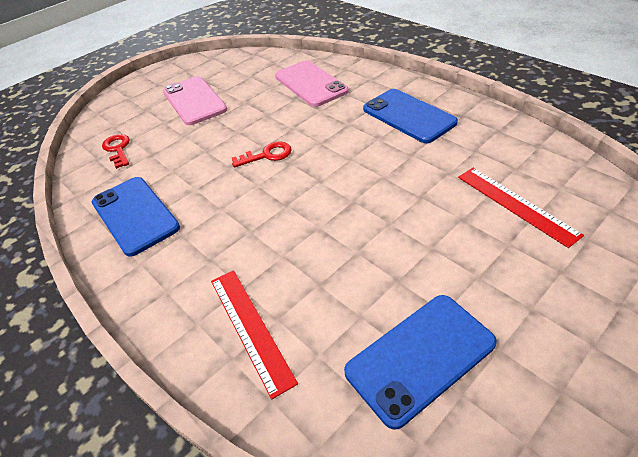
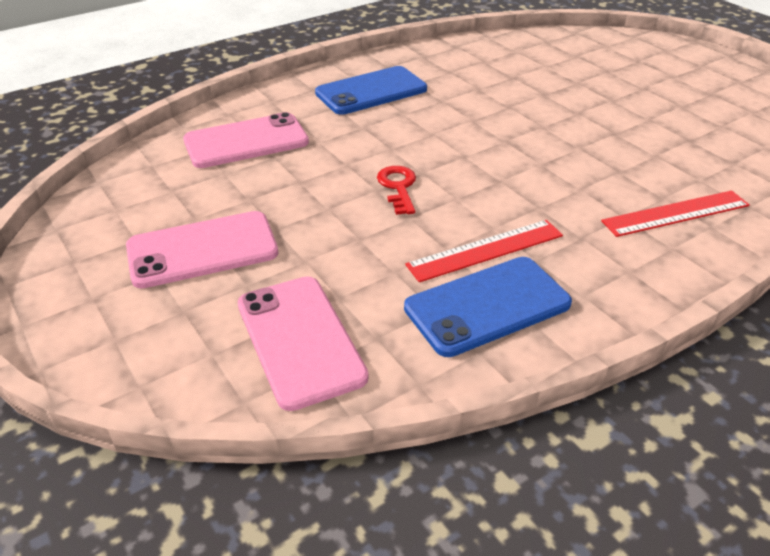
camera: 85 degrees left, 5 degrees down
red key [102,134,130,169] -> pink phone [238,276,369,411]
blue phone [344,295,497,430] -> none
red ruler [458,168,584,248] -> red ruler moved to [405,220,563,282]

